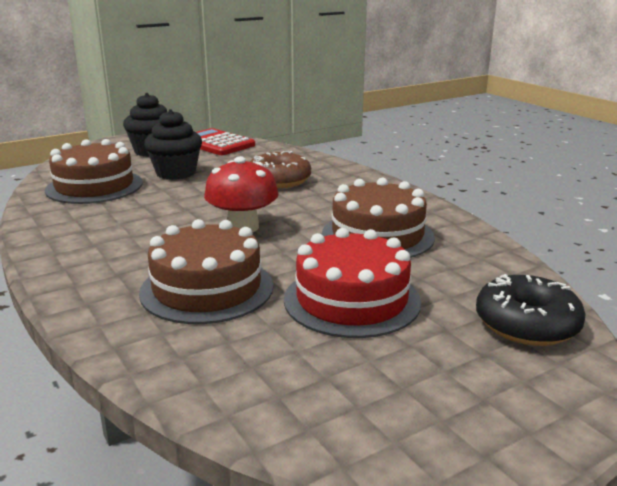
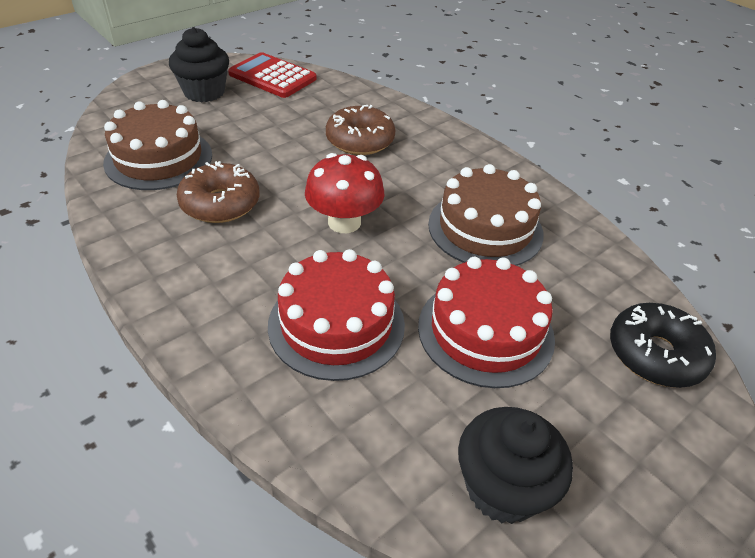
camera: 10 degrees left, 20 degrees up
brown cake [139,219,273,324] -> red cake [268,249,405,381]
black cupcake [144,109,202,180] -> black cupcake moved to [458,407,573,524]
none -> brown donut [177,161,260,223]

